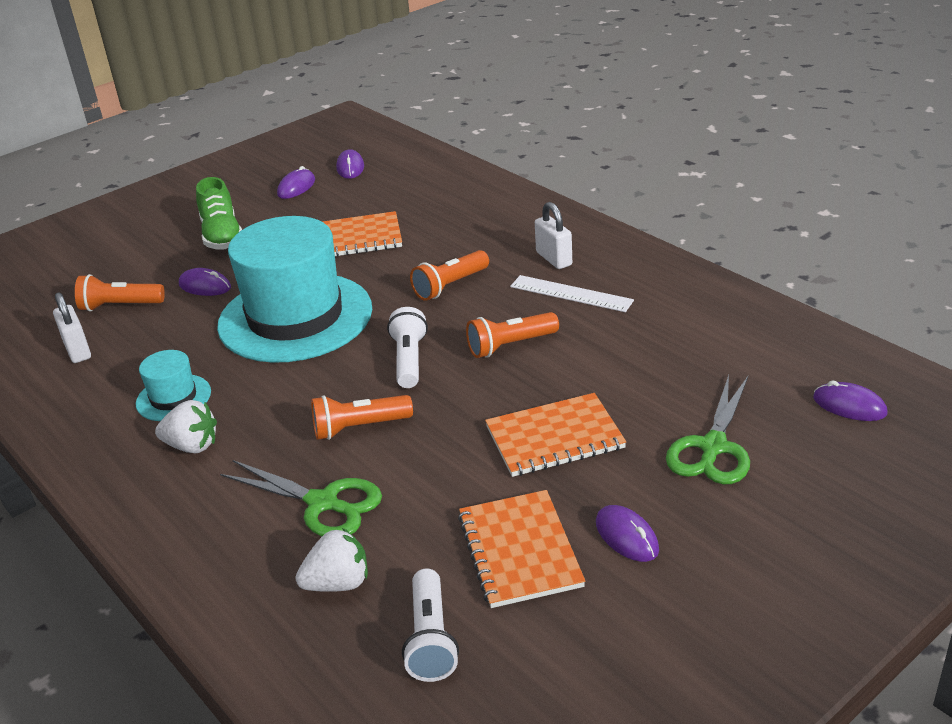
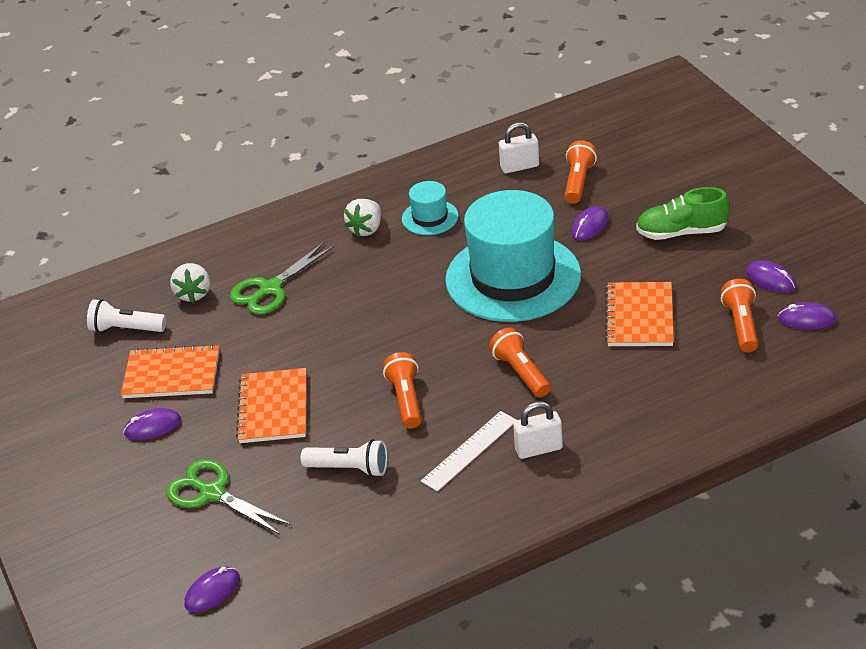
camera: 105 degrees right, 5 degrees up
orange flashlight [311,395,413,440] -> orange flashlight moved to [721,279,758,352]
white flashlight [387,307,428,388] -> white flashlight moved to [301,439,388,477]

